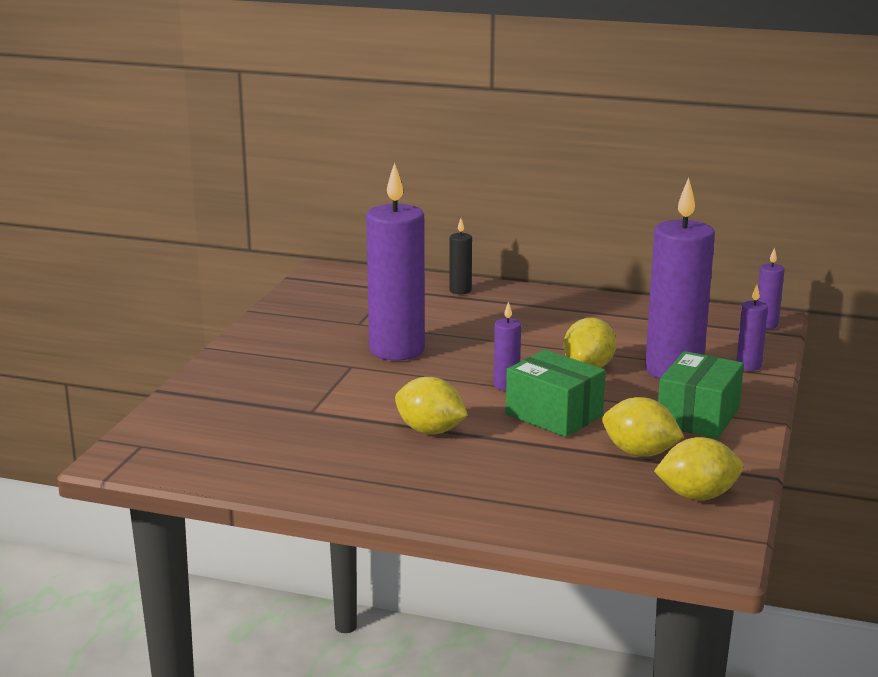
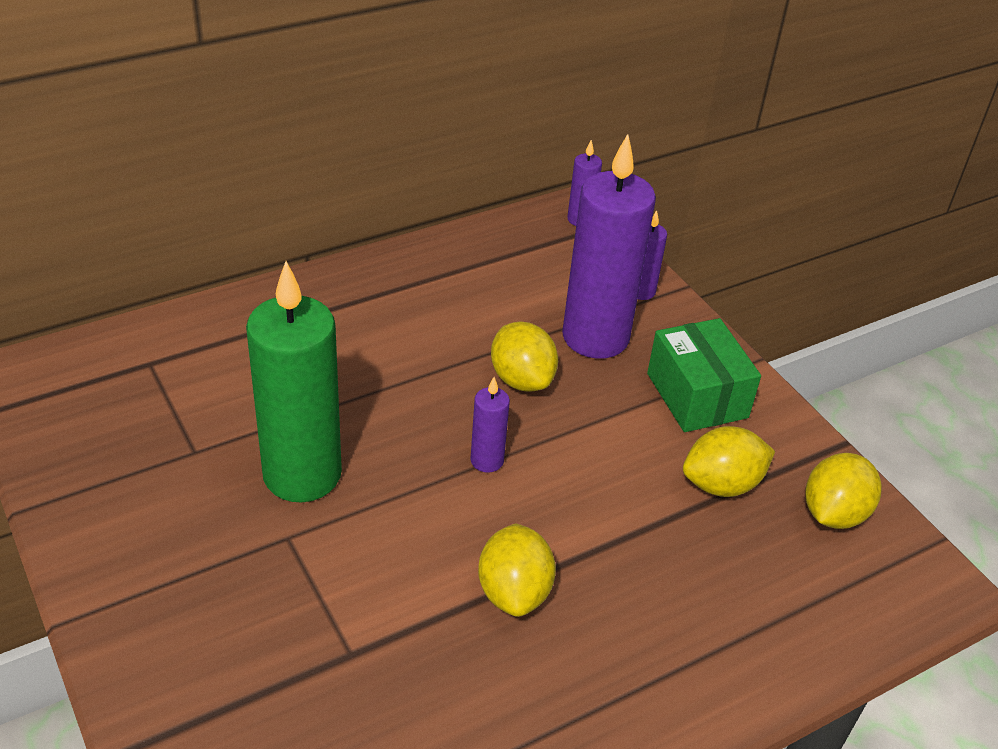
camera: 50 degrees left, 20 degrees up
purple candle [366,163,425,361] -> green candle [246,261,342,502]
yellow lemon [395,377,468,434] -> yellow lemon turned 75 degrees counterclockwise [478,524,556,617]
black candle [449,218,472,294] -> none
green box [506,350,605,437] -> none

